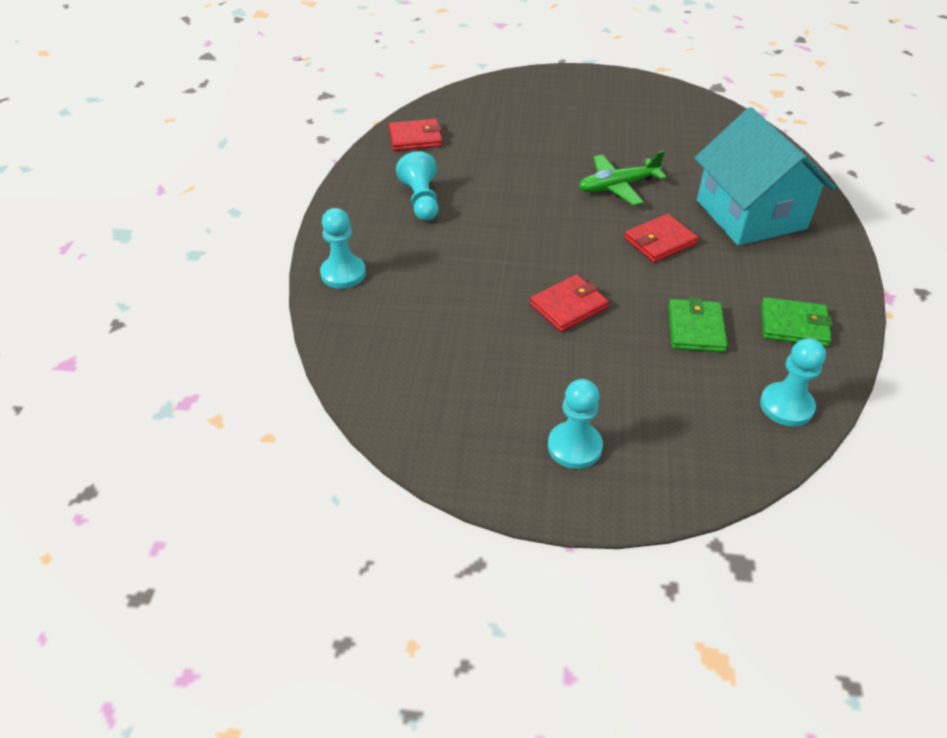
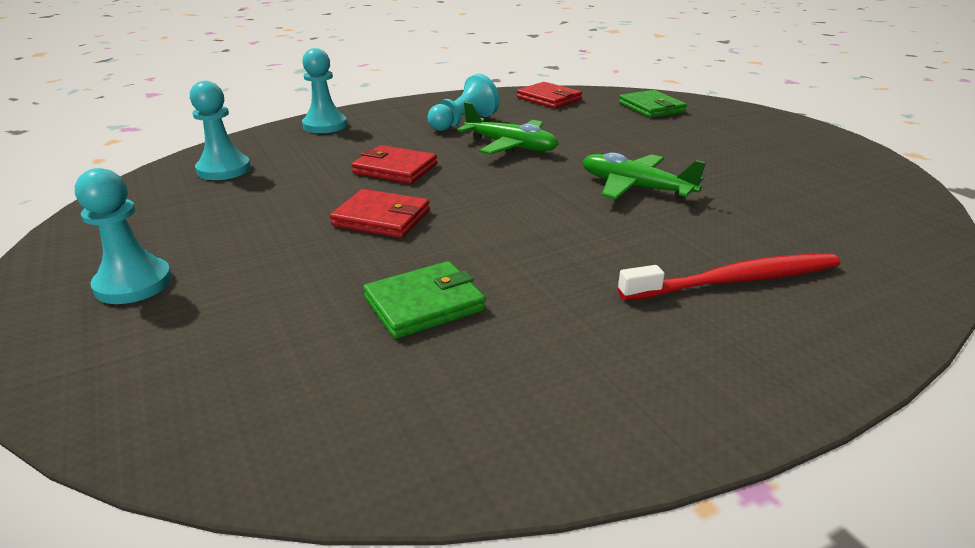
camera: 55 degrees right, 15 degrees down
red wallet [624,214,698,263] -> red wallet moved to [351,145,437,184]
turquoise house [695,107,836,246] -> red toothbrush [618,253,840,300]
turquoise pawn [760,338,826,426] -> turquoise pawn moved to [190,81,251,180]
green wallet [761,297,832,347] -> green wallet moved to [619,90,687,118]
none -> green plane [457,102,558,155]

